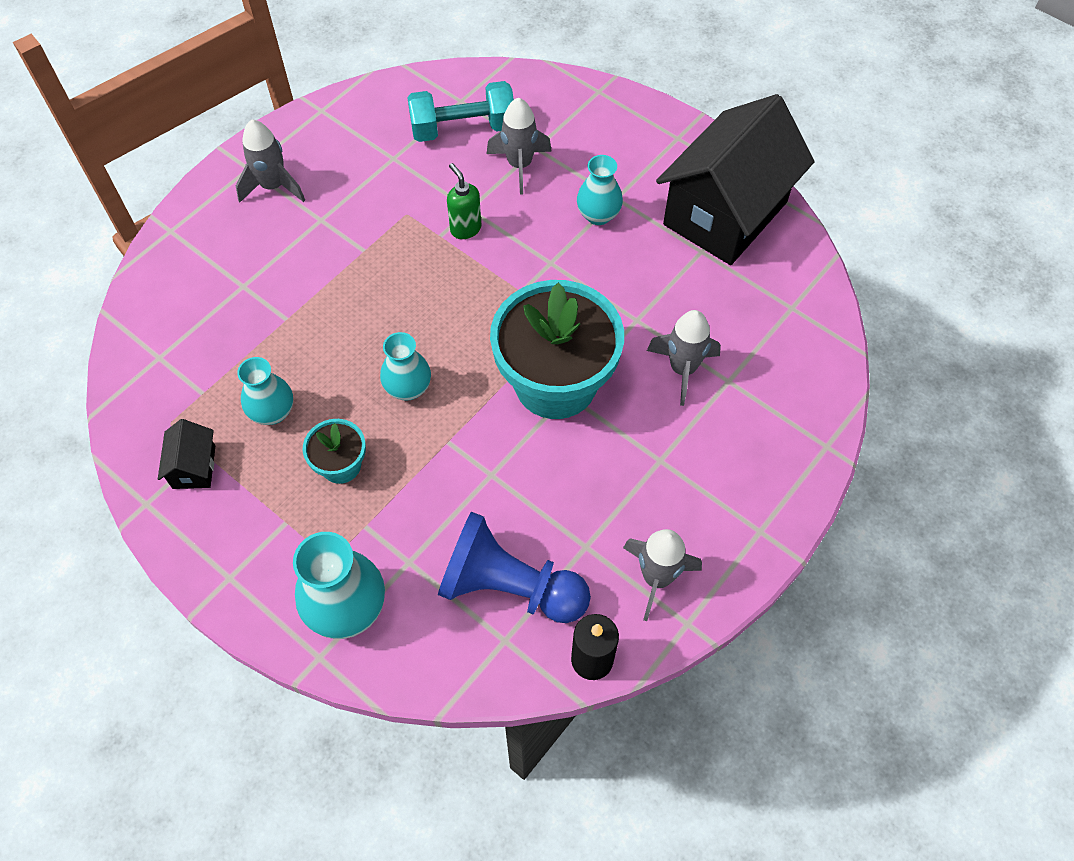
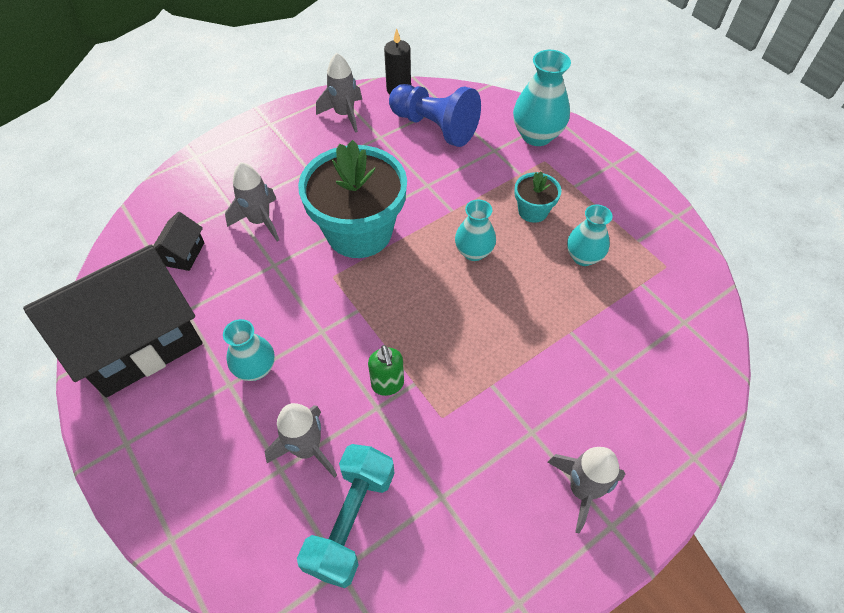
camera: 165 degrees left, 5 degrees down
black house [158,419,215,489] -> black house moved to [153,212,204,271]
turquoise dumbbell [407,81,514,142] -> turquoise dumbbell turned 75 degrees counterclockwise [297,444,395,588]

